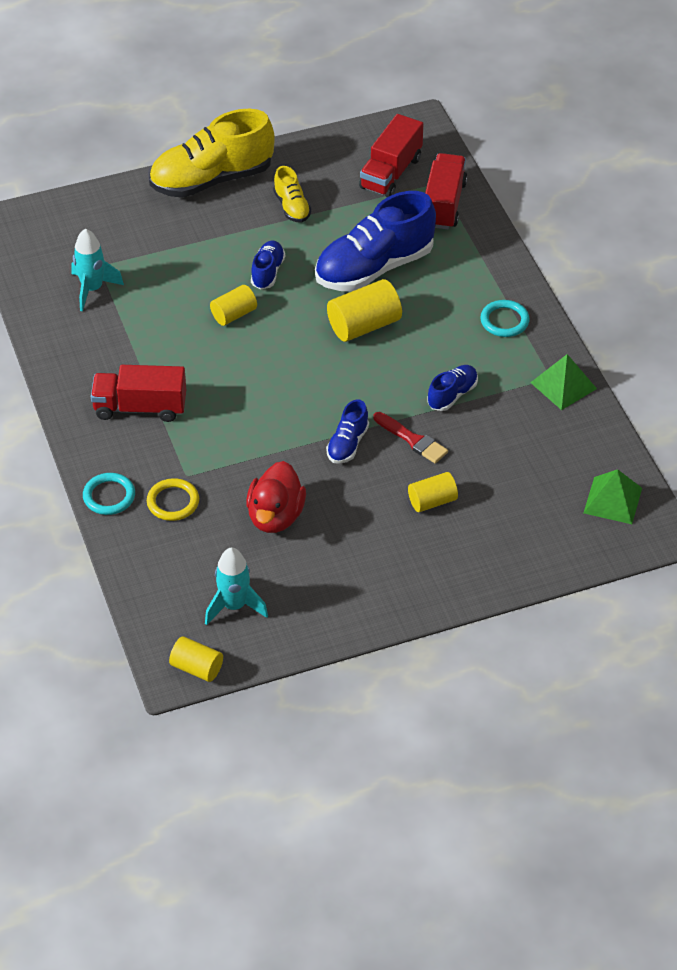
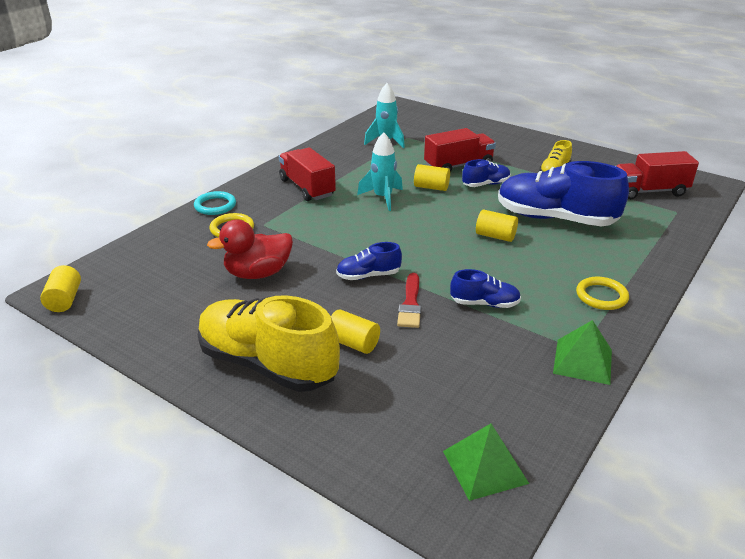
camera: 55 degrees right, 15 degrees down
yellow shoe [149,109,275,198] -> yellow shoe moved to [198,295,340,392]
turquoise rocket [205,548,268,625] -> turquoise rocket moved to [357,132,403,211]
yellow cylinder [327,279,402,342] -> yellow cylinder [476,209,518,242], size x0.63
red truck [425,153,468,229] -> red truck moved to [424,128,496,173]
turquoise ring [480,300,530,337] -> yellow ring [576,277,629,310]

